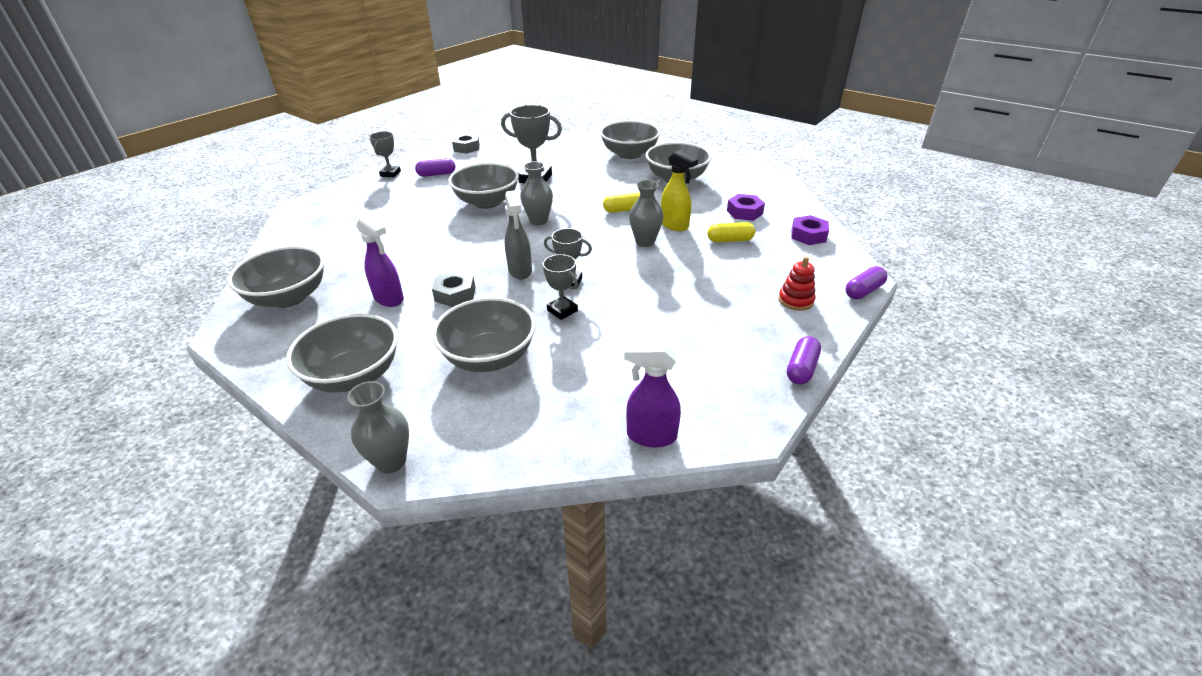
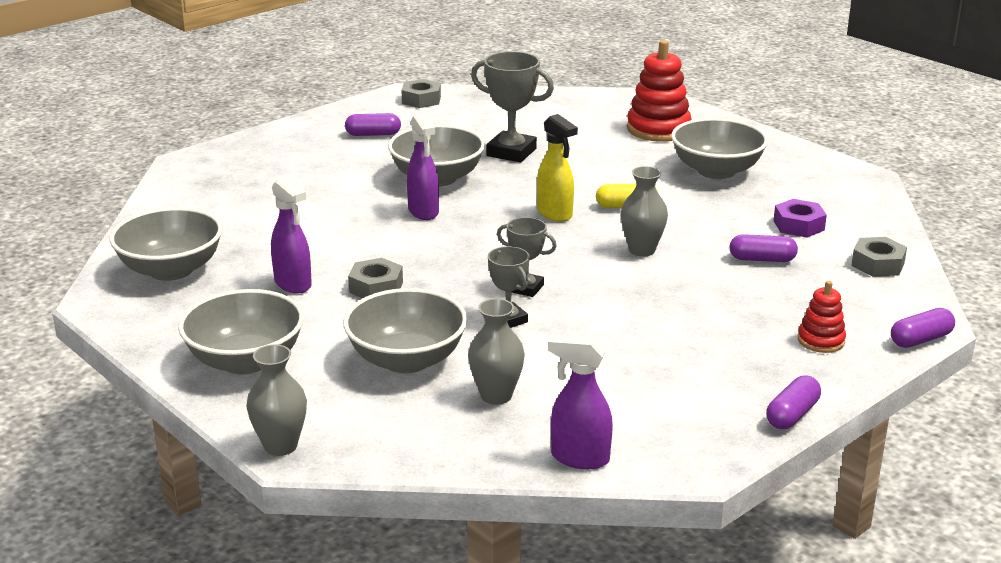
camera: 10 degrees right, 10 degrees down
grey trophy [369,132,401,177] -> none
grey spray bottle [505,190,532,279] -> none
grey vase [520,161,553,225] -> grey vase moved to [468,298,525,405]
grey bowl [600,121,660,159] -> red stacking toy [627,40,691,142]
yellow spray bottle [661,150,698,231] -> yellow spray bottle moved to [537,114,578,222]
yellow capsule [707,222,755,242] -> purple capsule [729,234,798,262]
purple nut [791,215,829,245] -> grey nut [851,237,907,277]
none -> purple spray bottle [407,112,439,220]

